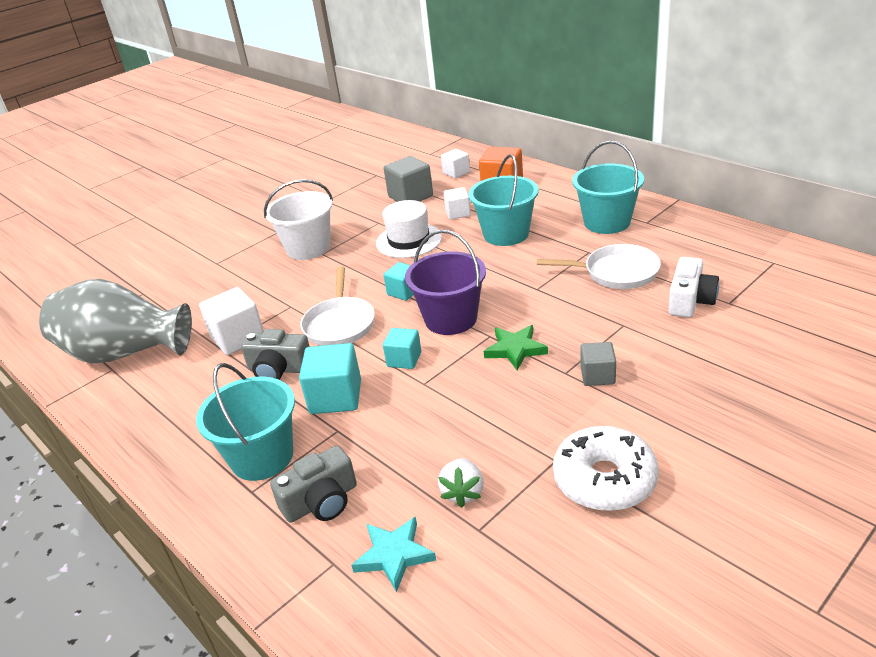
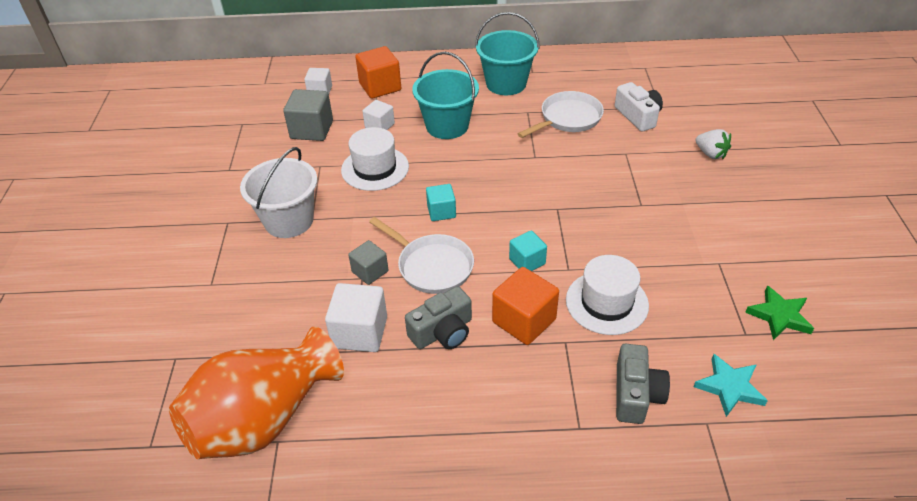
camera: 50 degrees left, 10 degrees up
grey vase [39,279,192,363] -> orange vase [169,327,344,459]
turquoise bucket [196,363,295,481] -> none
turquoise cube [299,343,361,414] -> orange cube [492,267,559,345]
purple bucket [405,230,486,335] -> none
white strawberry [438,458,484,508] -> white strawberry moved to [695,129,731,159]
green star [484,325,548,370] -> green star moved to [745,285,814,340]
white donut [553,426,659,511] -> none
grey cube [580,342,616,386] -> grey cube moved to [348,240,388,285]
none -> white hat [566,255,649,335]

